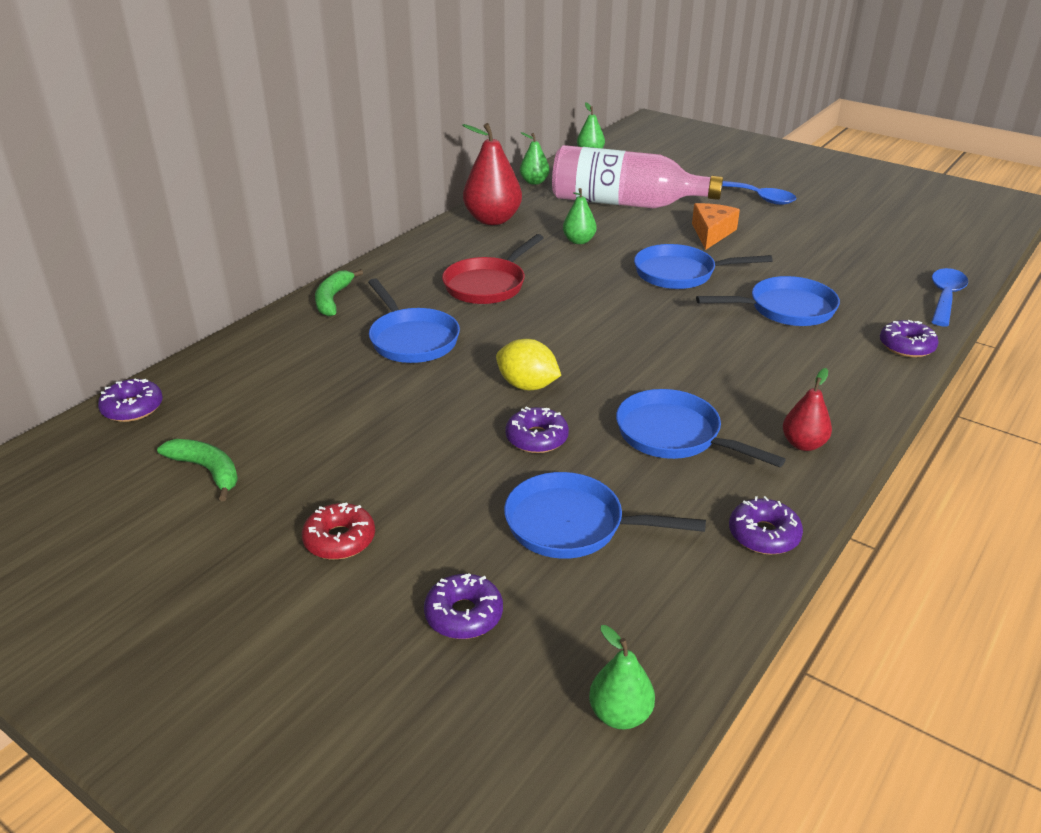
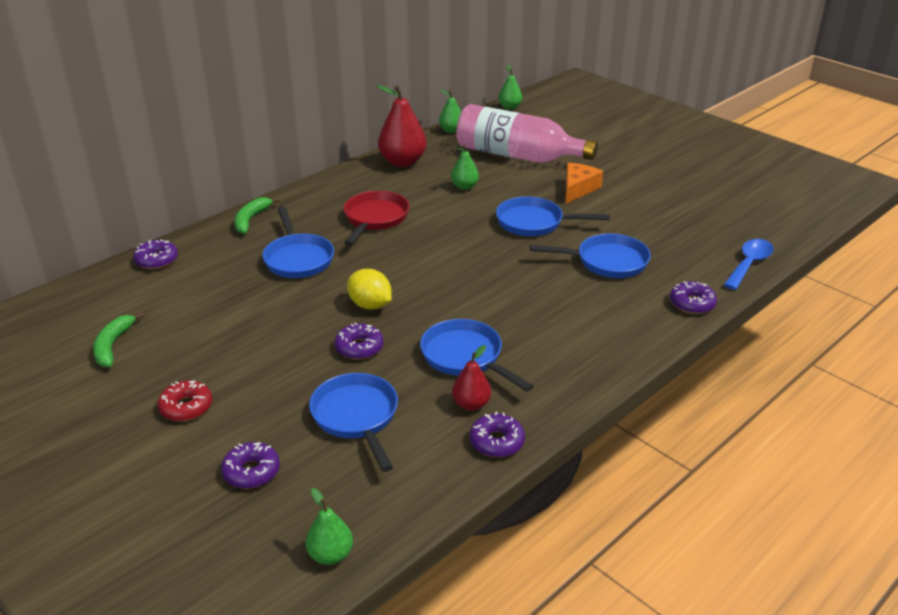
camera: 10 degrees right, 0 degrees up
purple donut [98,378,163,422] -> purple donut moved to [133,240,178,269]
green banana [157,439,238,501] -> green banana turned 135 degrees counterclockwise [93,312,144,367]
red pan [442,234,543,304] -> red pan turned 150 degrees clockwise [344,191,410,246]
blue pan [504,472,706,559] -> blue pan turned 45 degrees clockwise [309,373,398,472]
blue spoon [722,181,796,205] -> none
red pear [783,368,832,451] -> red pear moved to [452,345,491,411]

